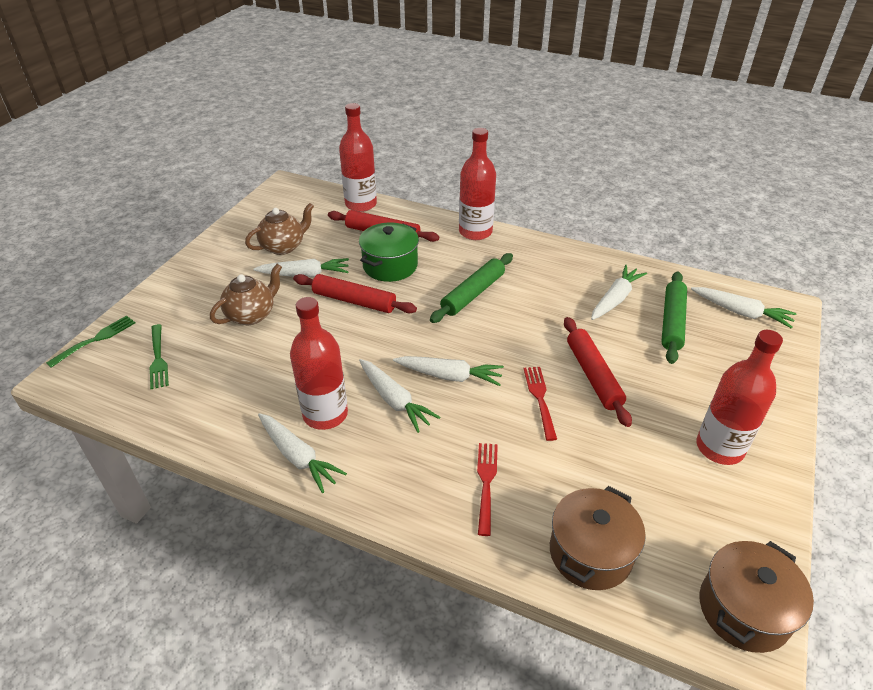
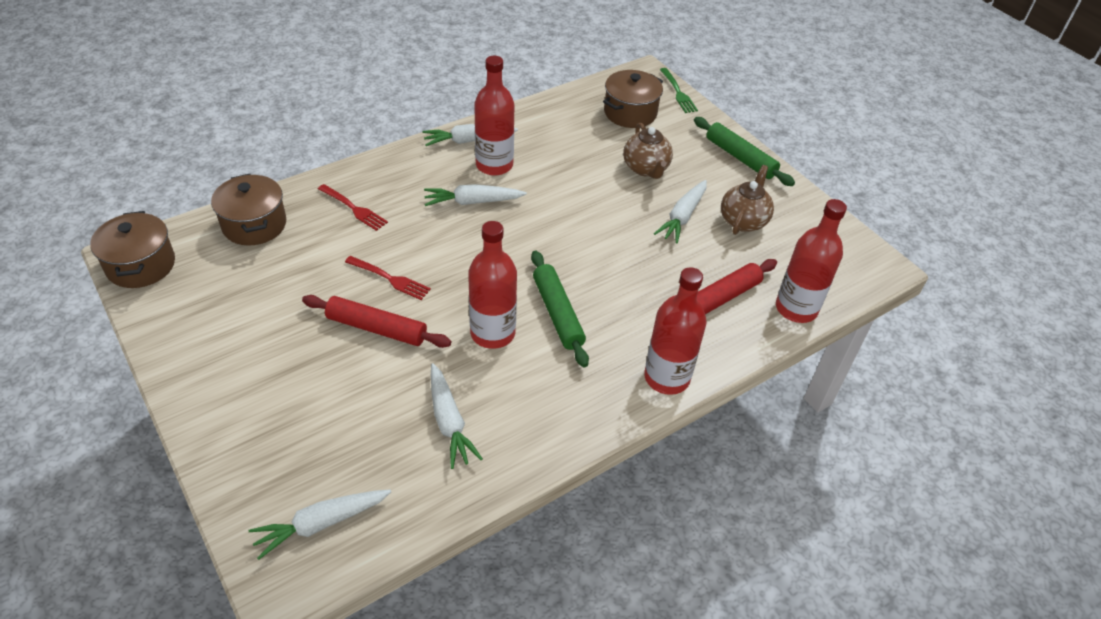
camera: 120 degrees right, 5 degrees up
green fork [150,324,169,389] -> brown pot [603,70,663,128]
brown teapot [245,203,314,255] -> brown teapot turned 150 degrees counterclockwise [721,165,774,235]
red rolling pin [293,274,417,313] -> none
green pot [359,222,419,282] -> none
white carrot [393,356,504,386] -> none
green rolling pin [661,272,687,364] -> green rolling pin moved to [694,117,795,186]
red bottle [696,330,783,465] -> red bottle moved to [468,221,517,349]

